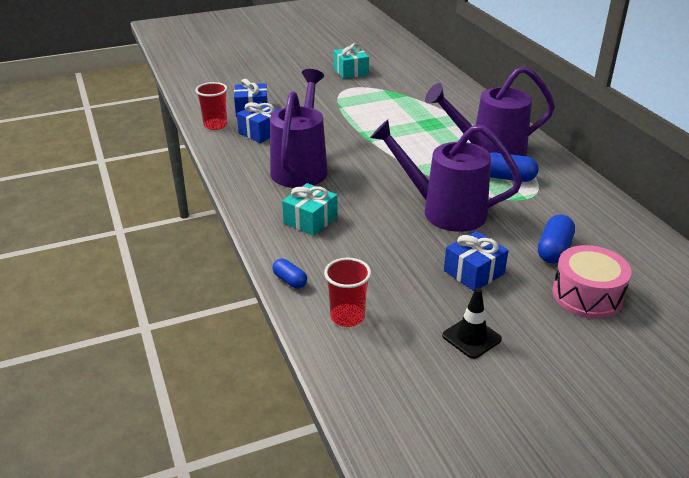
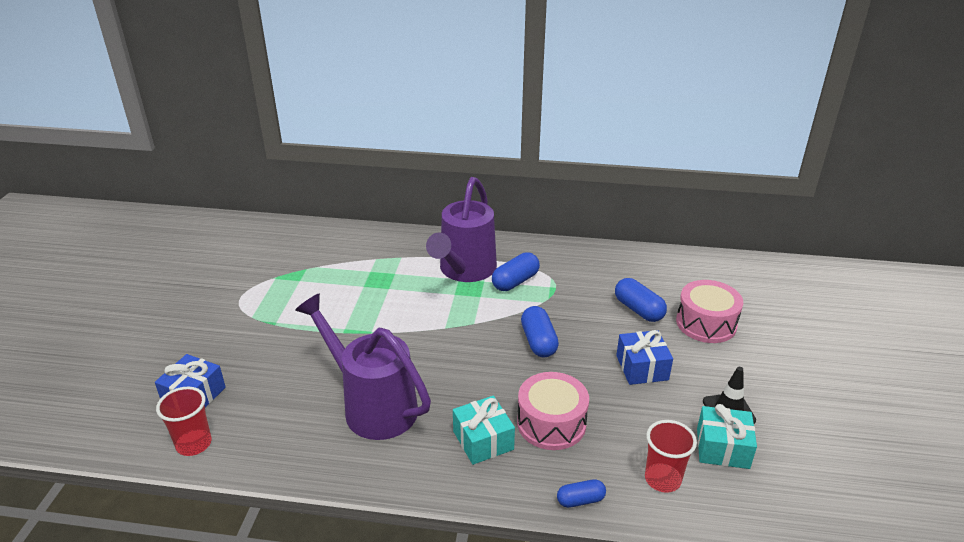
camera: 60 degrees left, 0 degrees up
blue gift [237,102,279,143] -> none
turquoise gift [334,43,369,79] -> turquoise gift moved to [697,404,757,469]
purple watering can [370,120,522,232] -> blue capsule [521,306,559,357]
none -> pink drum [517,372,589,450]

